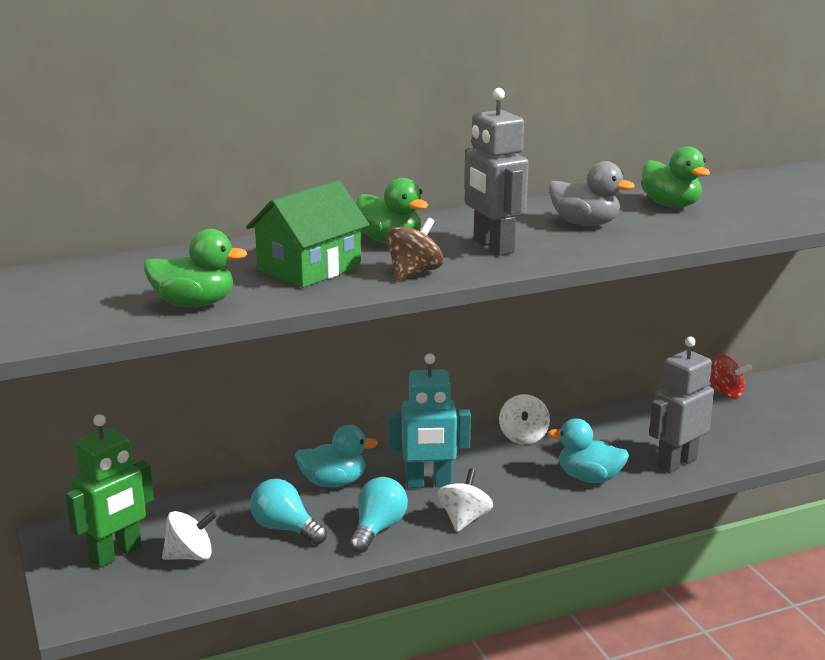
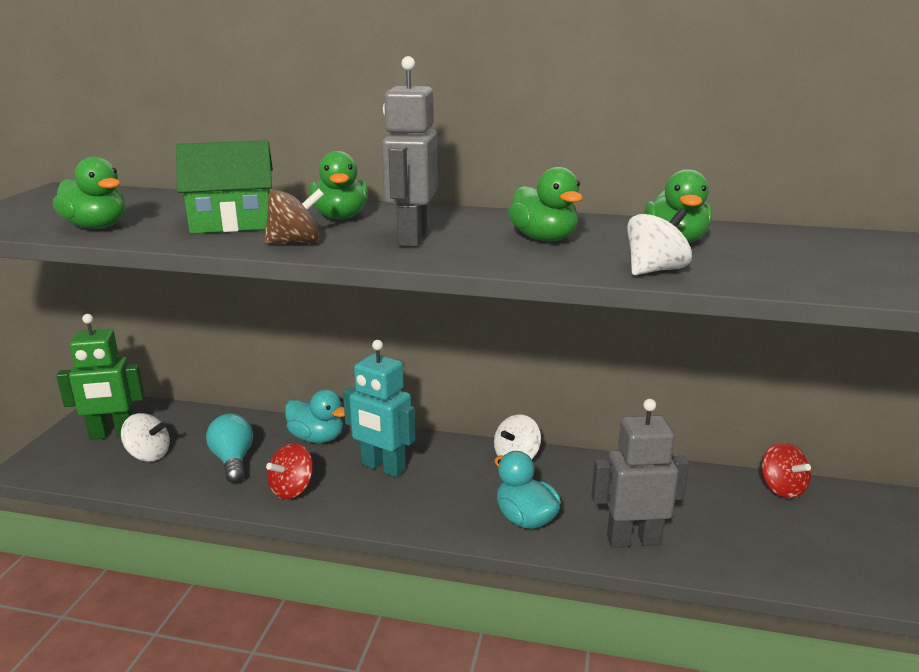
camera: 35 degrees right, 0 degrees up
turquoise light bulb [350,477,408,553] -> red spinning top [266,443,313,499]
white spinning top [437,468,493,532] -> white spinning top moved to [627,208,692,275]
grey duck [549,161,635,226] -> green duck [508,167,583,241]

